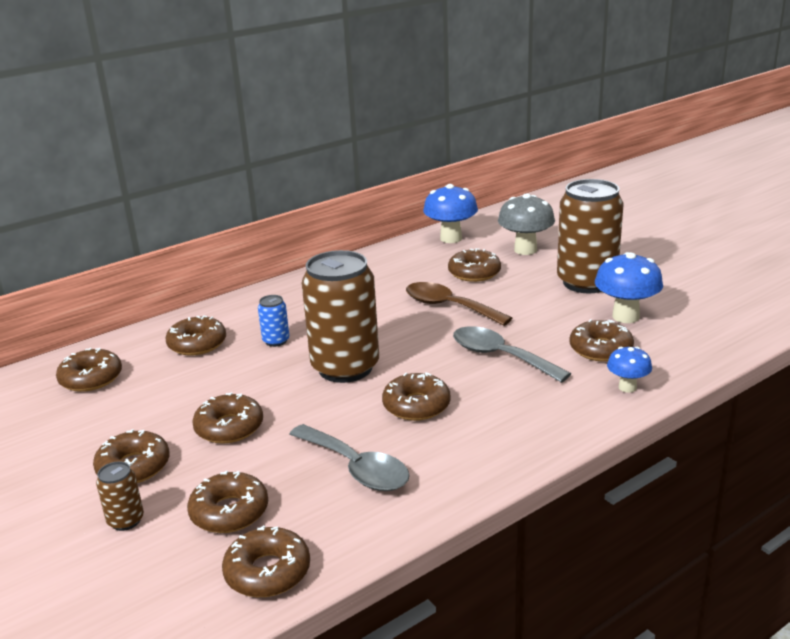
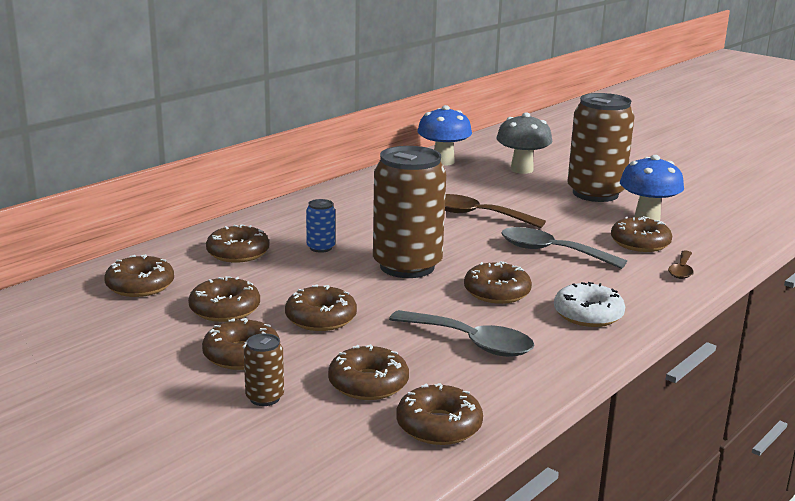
camera: 15 degrees left, 5 degrees down
brown donut [448,248,501,282] -> brown donut moved to [188,276,260,322]
blue mushroom [607,347,652,393] -> brown spoon [668,250,693,279]
none -> white donut [554,282,625,327]

